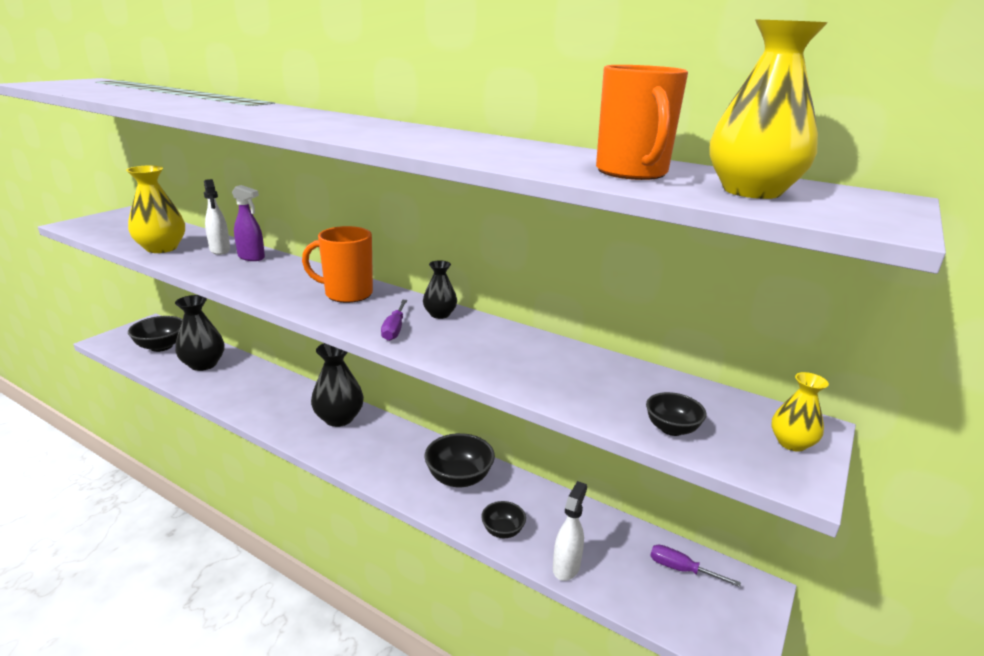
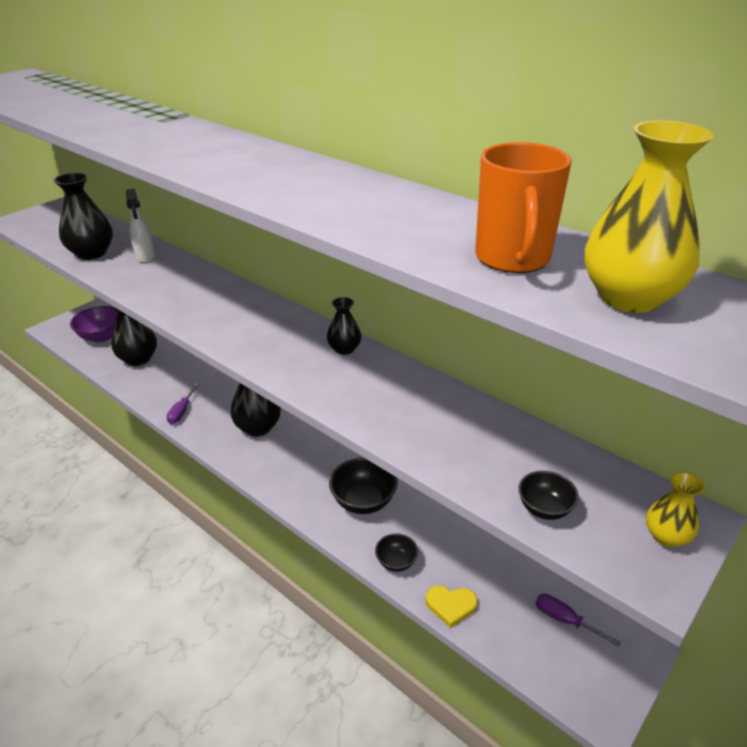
camera: 10 degrees right, 10 degrees up
yellow vase [126,165,185,253] -> black vase [53,173,113,260]
black bowl [128,316,183,352] -> purple bowl [70,306,118,343]
purple spray bottle [232,185,265,261] -> none
orange mug [302,226,373,303] -> none
purple screwdriver [381,300,407,341] -> purple screwdriver moved to [166,383,199,424]
white spray bottle [553,481,587,581] -> yellow heart [426,585,478,628]

